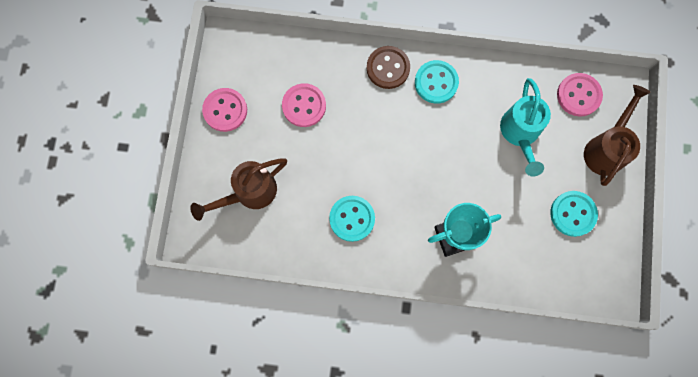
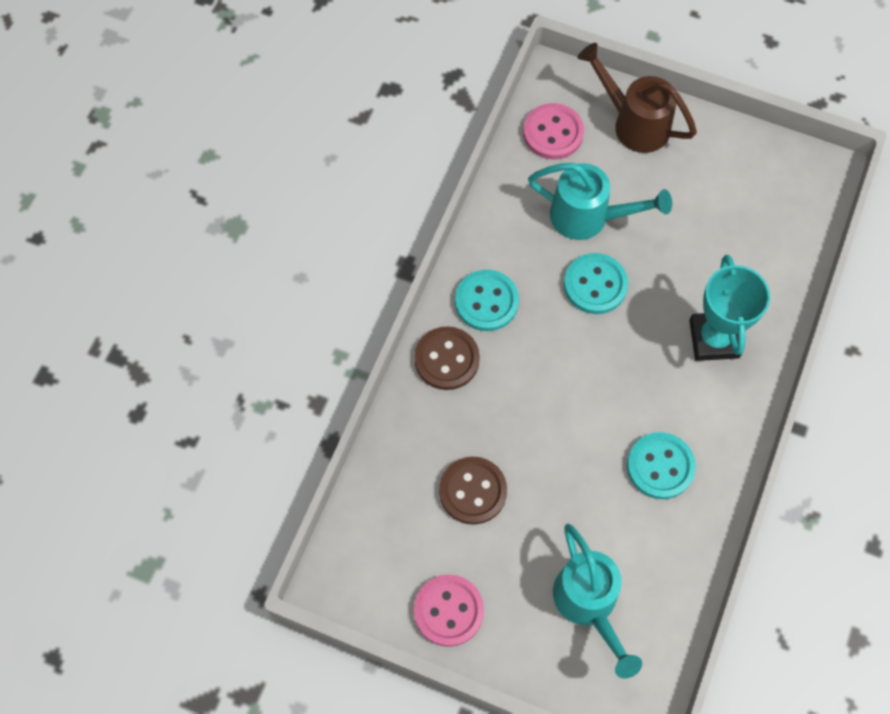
camera: 75 degrees left, 10 degrees down
brown watering can [190,158,287,221] -> turquoise watering can [553,524,642,678]
pink button [282,83,326,127] -> brown button [439,457,507,525]
turquoise button [550,191,598,237] -> turquoise button moved to [564,253,628,314]

